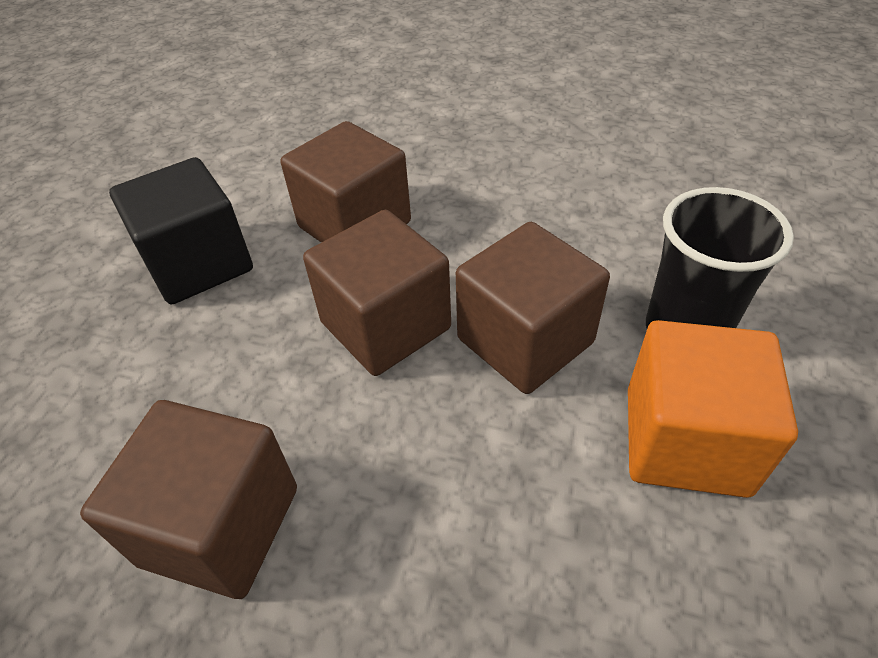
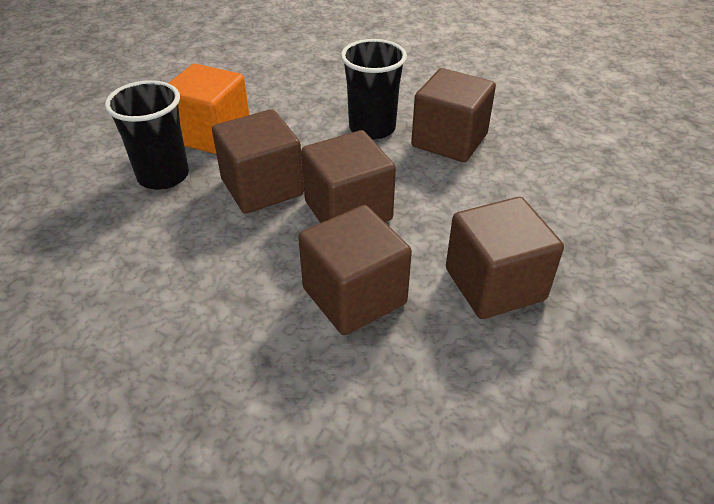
camera: 170 degrees left, 5 degrees down
black cube [109,157,253,304] -> brown cube [446,197,564,319]
none -> black cup [341,39,407,140]

